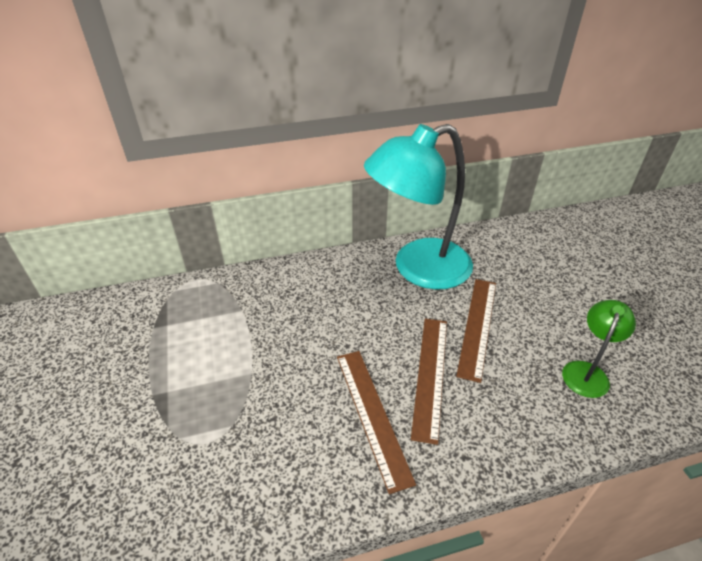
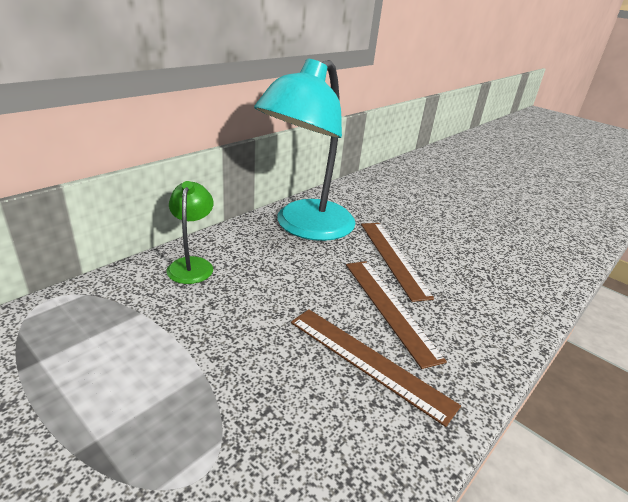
camera: 35 degrees left, 10 degrees down
green lamp [562,300,636,398] -> green lamp moved to [167,181,213,284]

